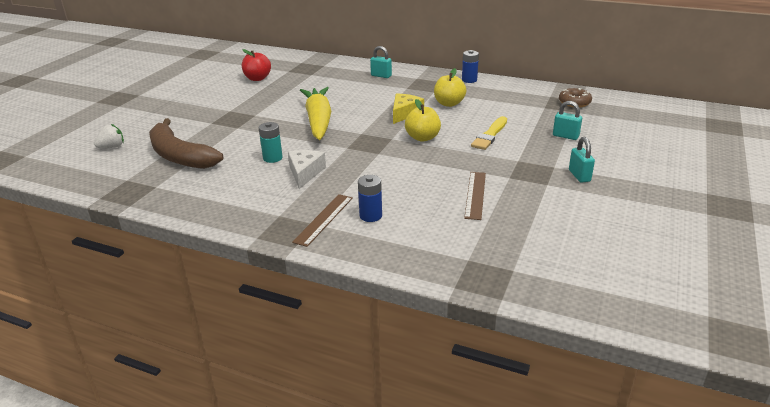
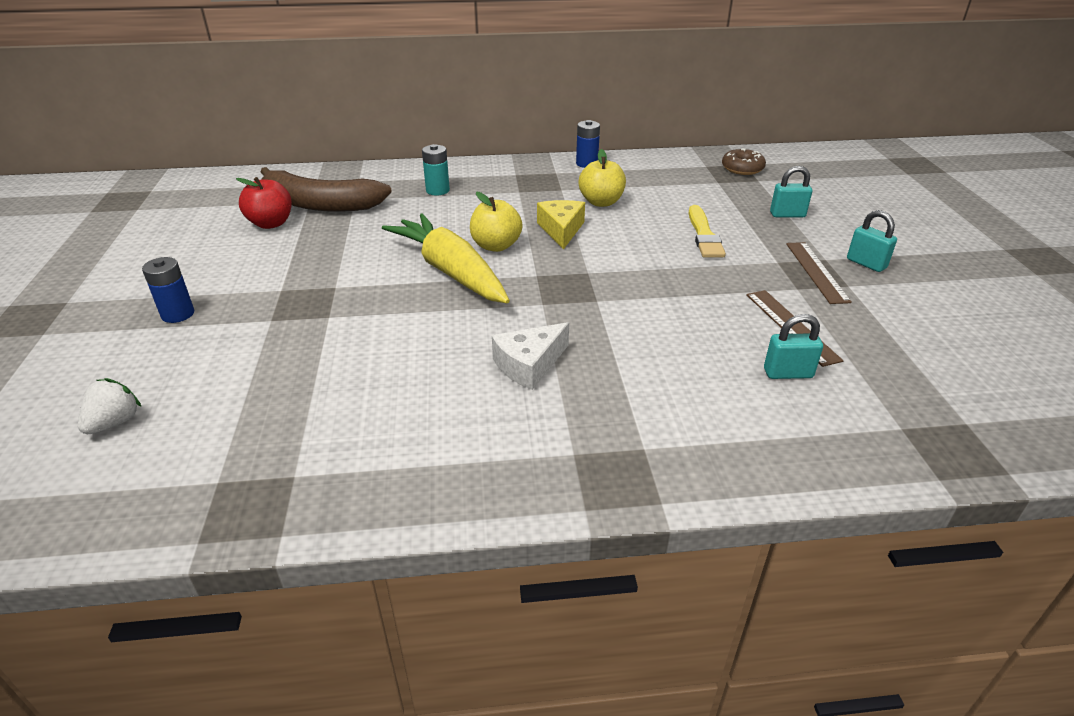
camera: 30 degrees left, 5 degrees up
brown banana [149,118,223,169] -> brown banana moved to [261,167,392,212]
turquoise battery [259,122,283,163] -> turquoise battery moved to [422,144,450,195]
white cheese [288,150,326,189] -> white cheese turned 105 degrees counterclockwise [492,322,569,390]
brown ruler [292,194,353,247] -> brown ruler moved to [786,242,852,304]
blue battery [358,175,382,222] -> blue battery moved to [142,257,194,323]
turquoise padlock [370,46,392,78] -> turquoise padlock moved to [764,314,823,379]
yellow apple [405,99,441,142] -> yellow apple moved to [470,192,523,252]

